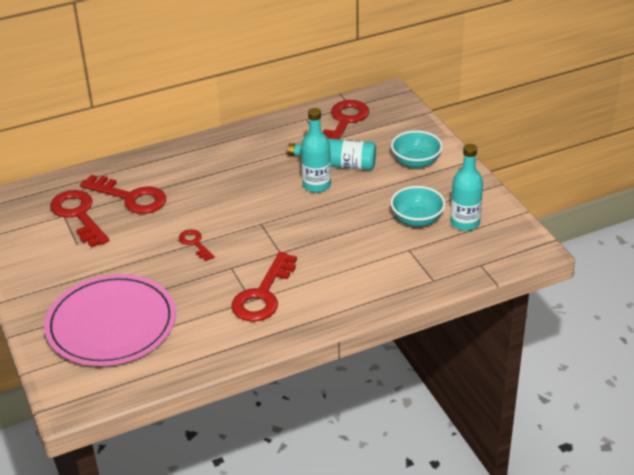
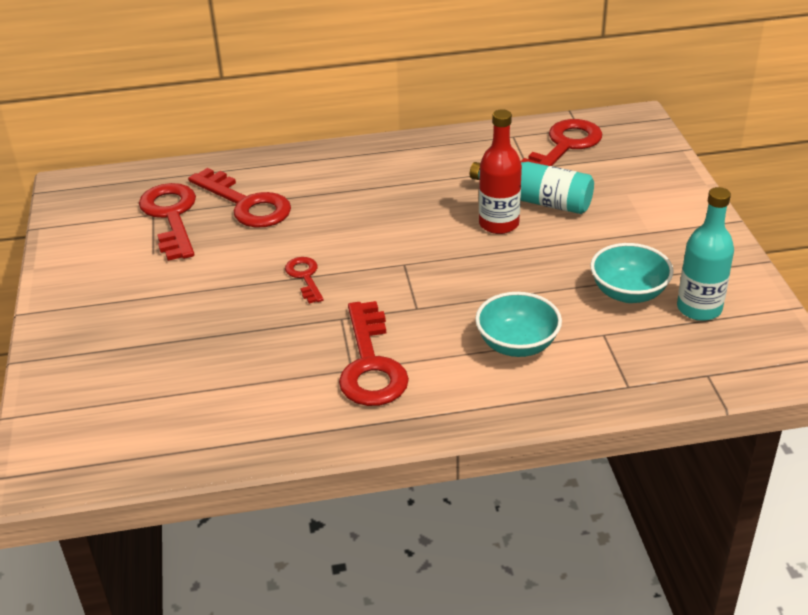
camera: 15 degrees right, 0 degrees up
pink plate [44,274,176,366] -> none
red key [231,252,297,322] -> red key turned 45 degrees counterclockwise [339,301,409,406]
turquoise bottle [301,108,331,193] -> red bottle [479,109,522,234]
turquoise bowl [391,130,443,168] -> turquoise bowl moved to [475,292,562,357]

